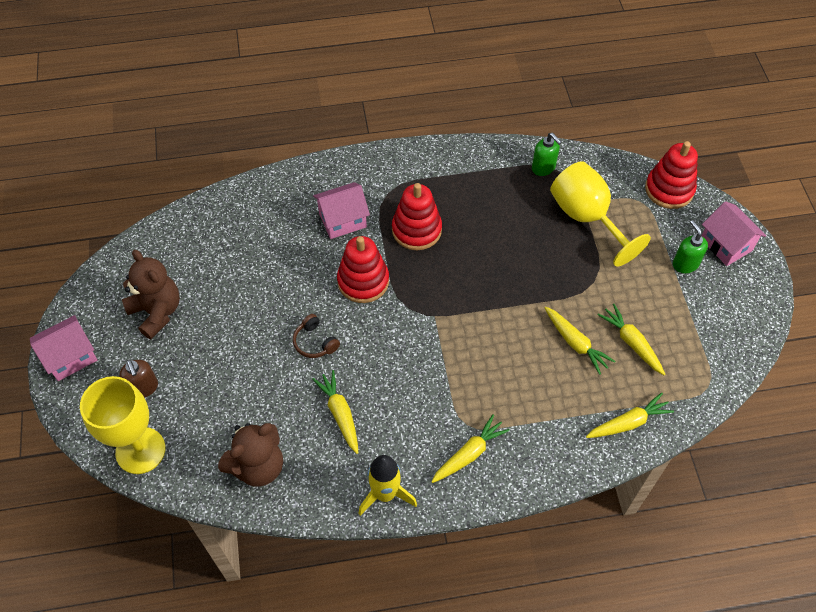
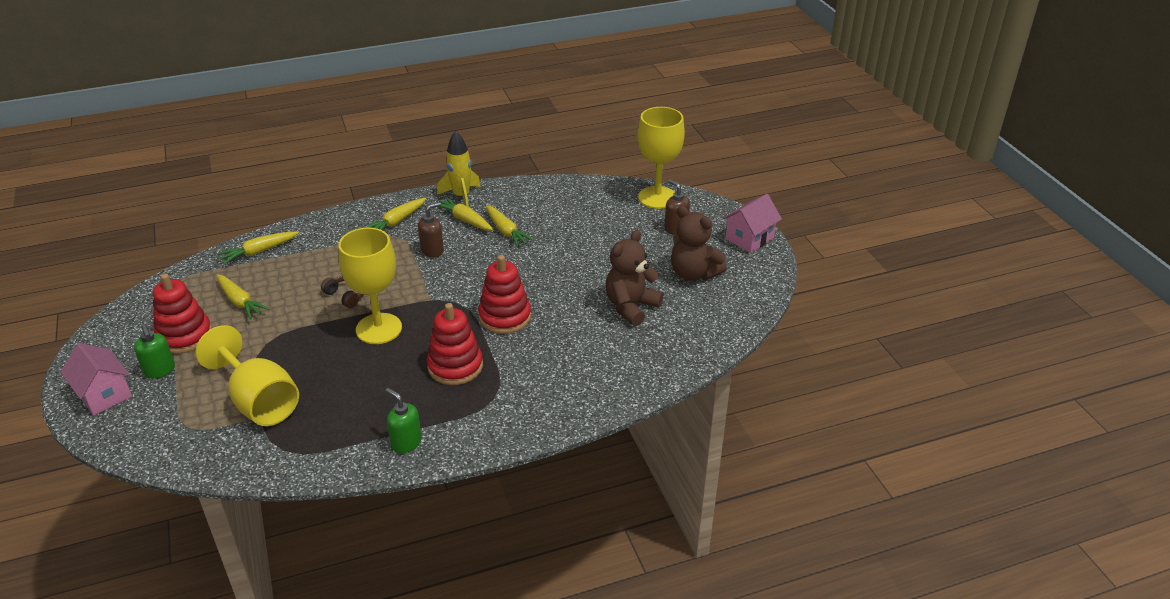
camera: 170 degrees right, 20 degrees down
brown teddy bear [218,423,283,487] -> brown teddy bear moved to [605,230,664,326]
brown headphones [293,314,340,358] -> brown headphones moved to [321,276,364,308]
pink house [313,182,370,239] -> none
green soap dispenser [532,133,562,176] -> green soap dispenser moved to [386,388,422,453]
yellow carrot [544,307,616,375] -> yellow carrot moved to [438,197,494,231]
red stacking toy [645,141,698,209] -> red stacking toy moved to [153,274,212,354]
none -> yellow goblet [338,228,402,344]
none -> brown soap dispenser [418,202,444,257]

